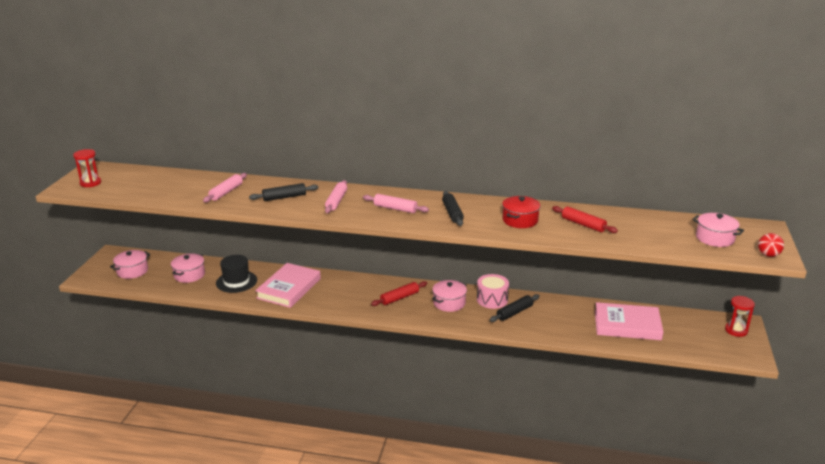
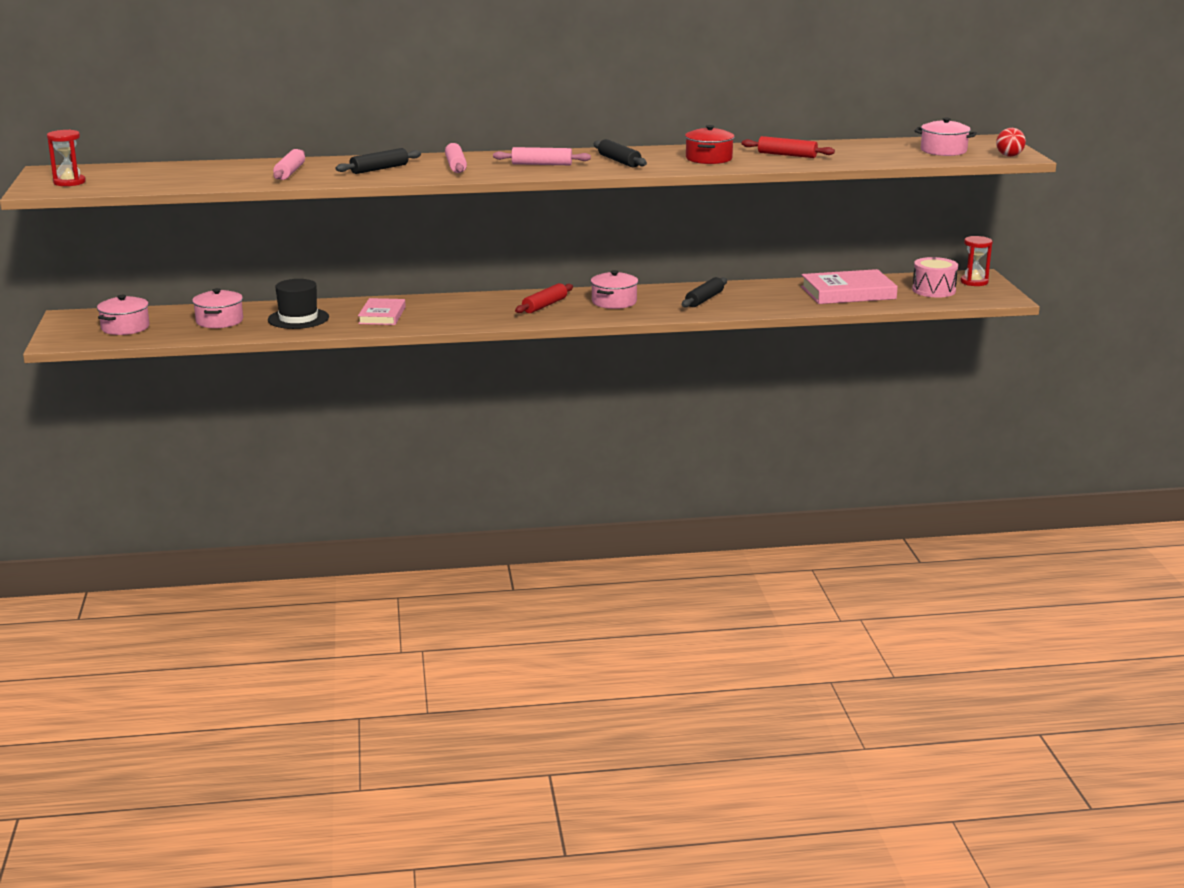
camera: 20 degrees left, 5 degrees down
pink book [255,263,321,308] -> pink book [358,298,406,325], size x0.64
pink drum [477,274,509,309] -> pink drum moved to [912,257,958,298]

